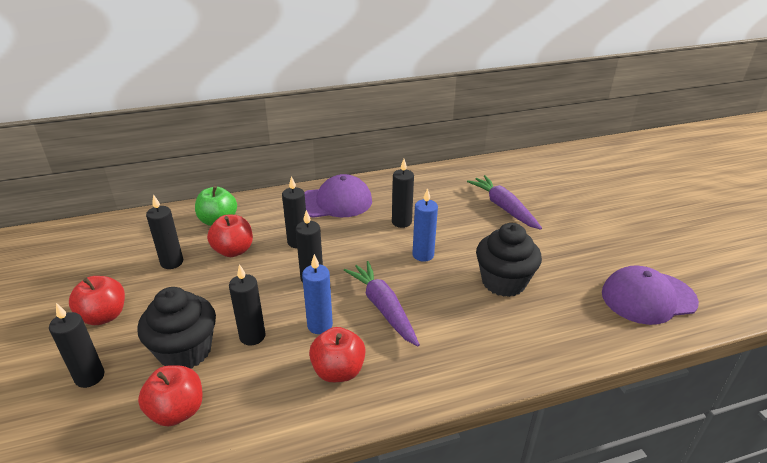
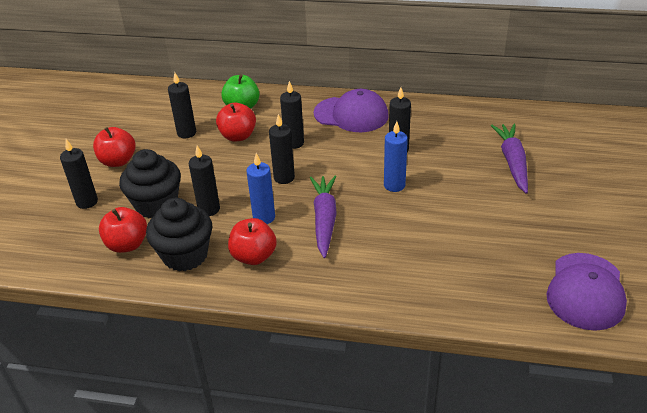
camera: 30 degrees right, 5 degrees up
black cupcake [476,223,542,297] -> black cupcake moved to [146,198,213,271]
purple cap [602,265,699,325] -> purple cap turned 90 degrees counterclockwise [546,253,627,331]

